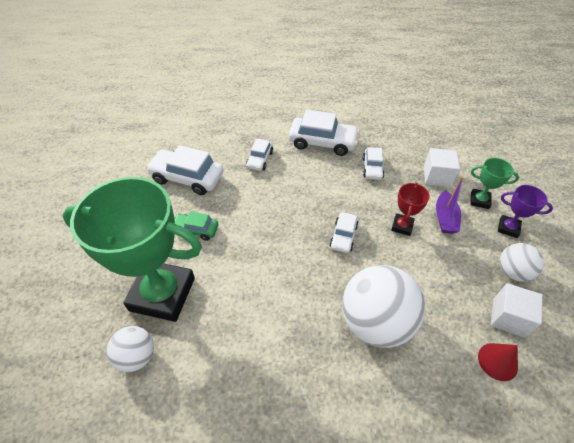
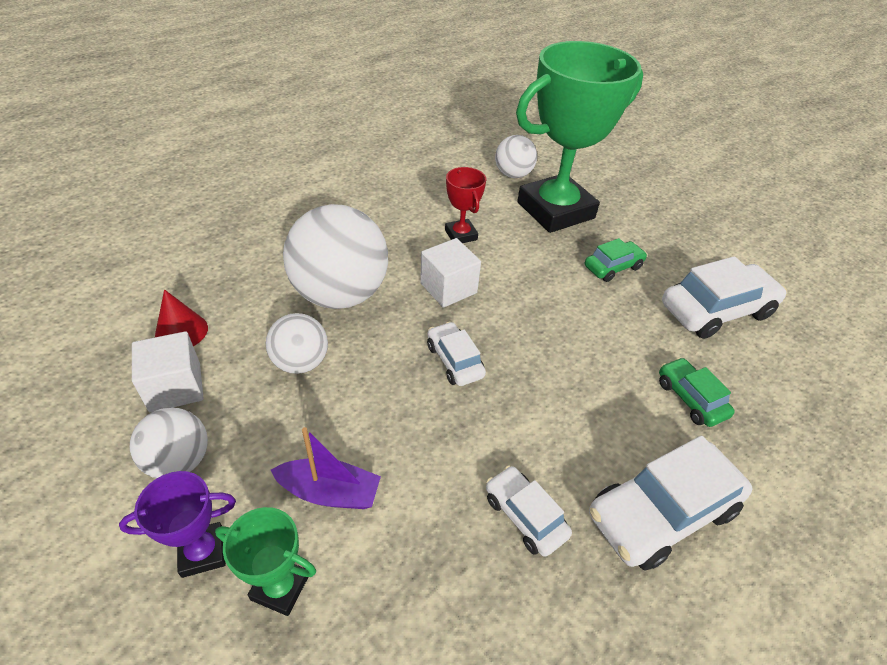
camera: 135 degrees right, 5 degrees down
white car [246,138,273,171] -> green car [659,357,735,427]
red trophy [391,183,430,236] -> red trophy moved to [445,167,486,243]
white cube [424,148,460,187] -> white cube moved to [420,238,481,308]
purple boat [436,176,464,234] -> purple boat turned 135 degrees clockwise [271,427,381,509]
green trophy [471,158,519,209] -> green trophy turned 45 degrees clockwise [215,507,316,616]
none -> white ball [266,313,328,374]

